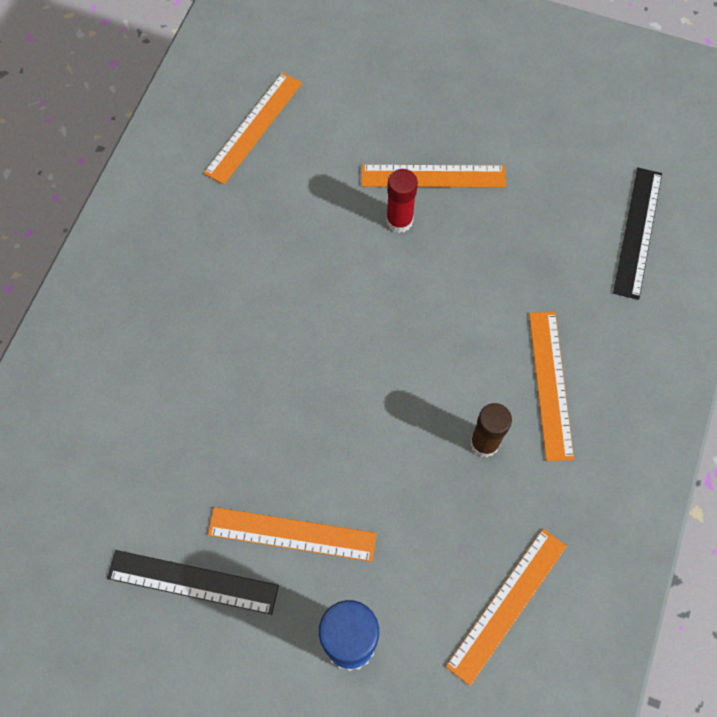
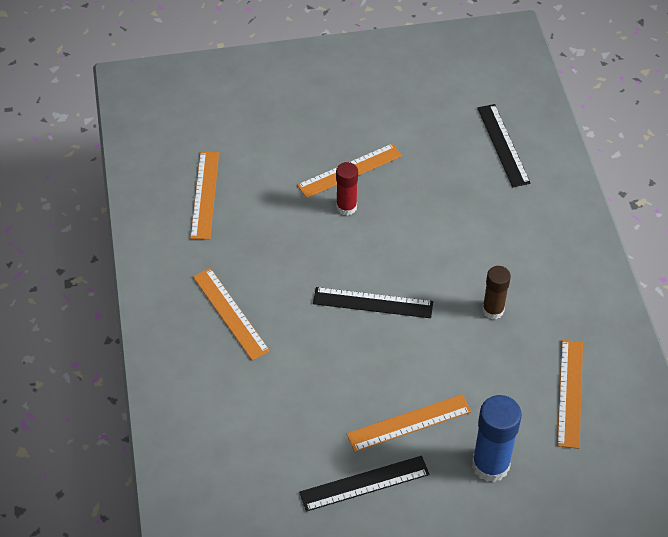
camera: 30 degrees left, 15 degrees down
orange ruler [529,312,574,461] -> orange ruler moved to [193,268,270,361]
none -> black ruler [313,287,433,318]

